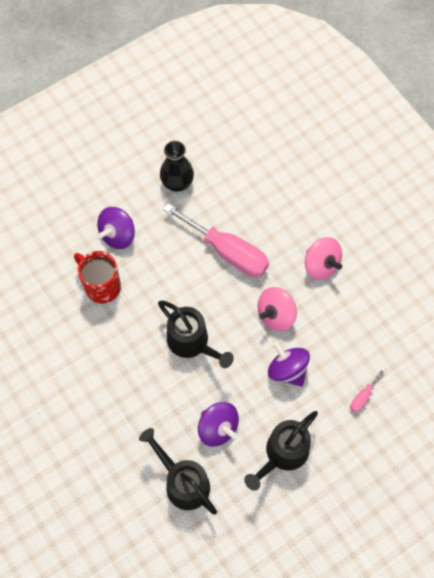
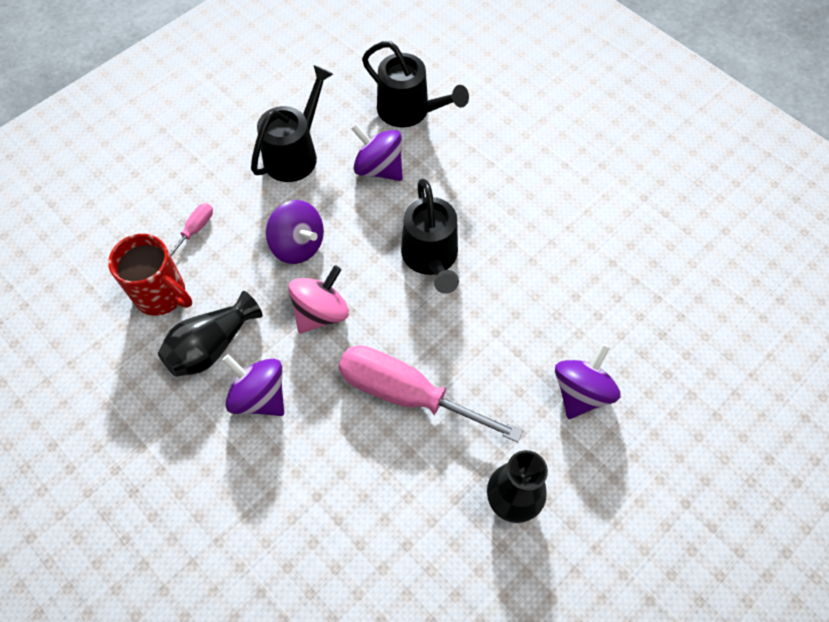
camera: 170 degrees right, 5 degrees down
red mug [74,251,121,304] -> red mug moved to [108,234,192,316]
black watering can [158,301,234,368] -> black watering can turned 135 degrees counterclockwise [401,179,459,294]
pink spinning top [305,237,342,280] -> purple spinning top [222,354,284,416]
none -> black vase [158,291,263,377]

